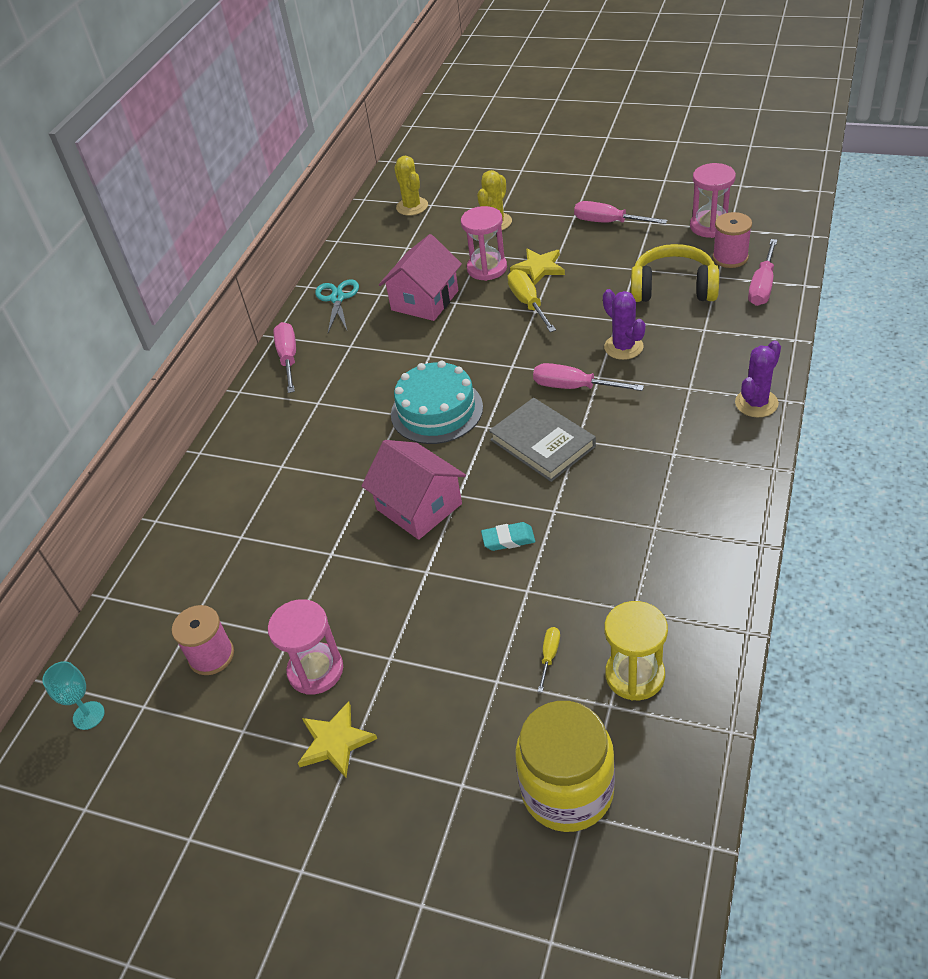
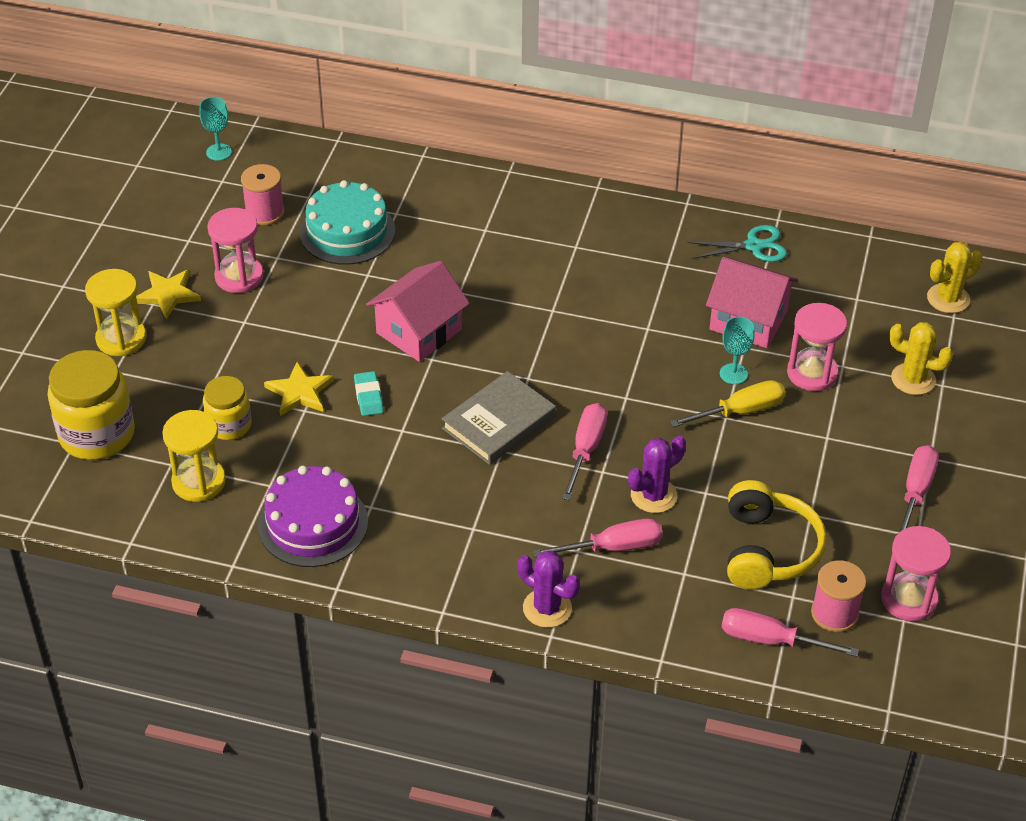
camera: 80 degrees right, 0 degrees up
pink screwdriver [273,322,296,393] -> pink screwdriver moved to [533,518,663,557]
turquoise cake [391,361,483,444] -> turquoise cake moved to [300,180,395,265]
yellow star [510,249,565,285] -> yellow star moved to [264,362,334,416]
yellow screwdriver [538,627,560,692] -> yellow jar [203,376,252,440]
none -> yellow hourglass [85,269,146,356]
none -> purple cake [258,466,368,567]
none -> turquoise goblet [720,316,754,384]

